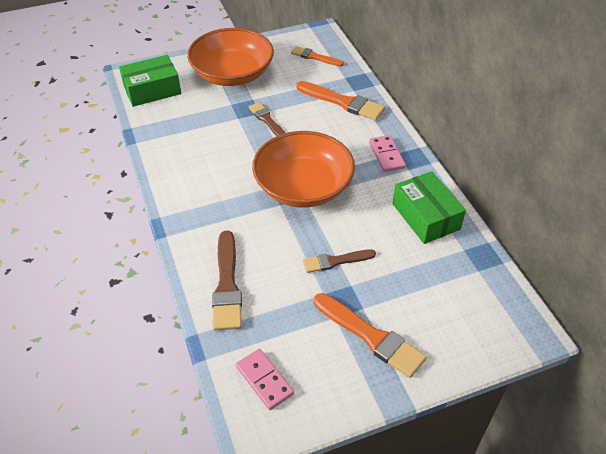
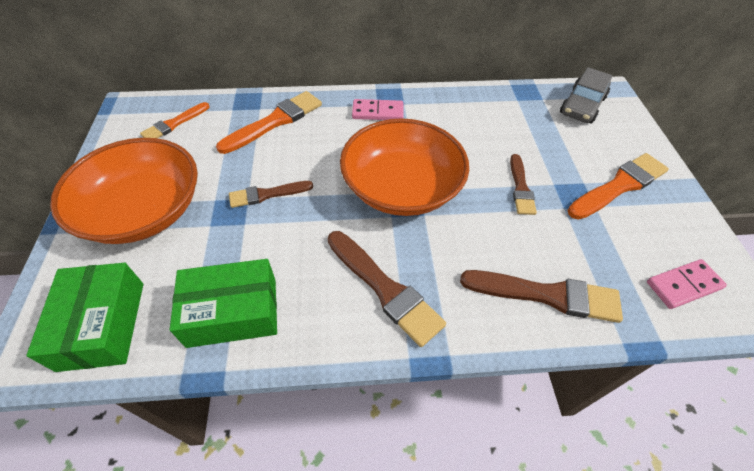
camera: 75 degrees left, 5 degrees up
green box [392,171,466,244] -> green box moved to [169,259,277,348]
none -> brown brush [328,231,446,347]
none -> grey car [560,67,613,123]

